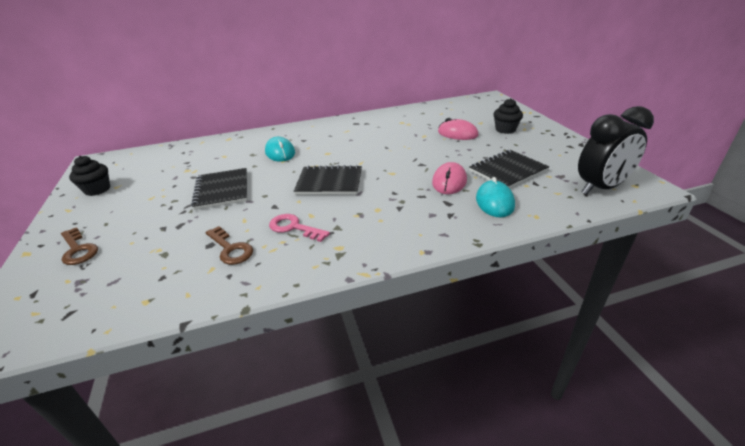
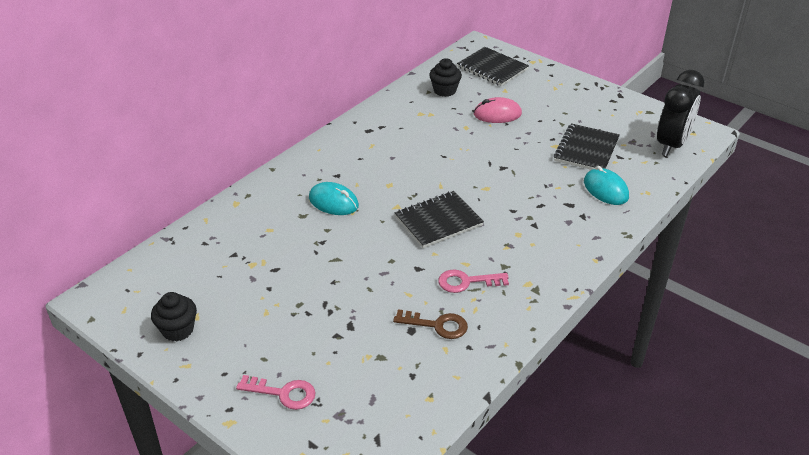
camera: 35 degrees left, 5 degrees up
brown key [61,227,98,265] -> pink key [236,375,315,410]
black notebook [191,168,247,210] -> black notebook moved to [457,47,529,86]
pink mouse [432,162,467,194] -> none
black cupcake [493,98,523,134] -> black cupcake moved to [429,58,462,97]

